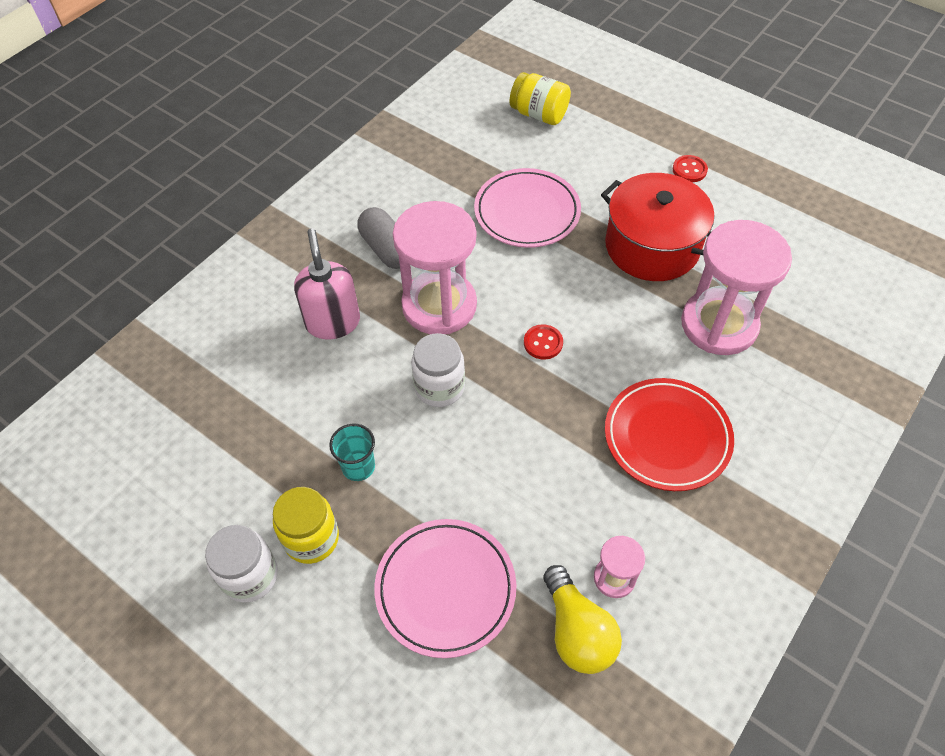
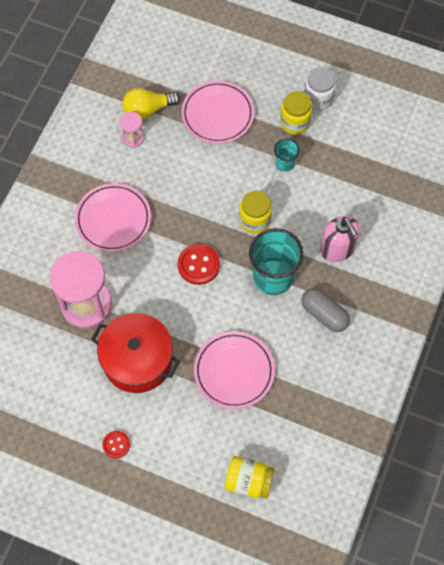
camera: 165 degrees right, 10 degrees up
pink hourglass [393,201,477,334] -> turquoise cup [249,228,304,295]
white jar [411,333,465,407] -> yellow jar [239,191,272,234]
red button [524,324,563,359] -> red button [178,244,220,285], size x1.65
yellow light bulb [543,565,622,674] -> yellow light bulb turned 75 degrees counterclockwise [123,88,180,120]
red plate [605,378,734,491] -> pink plate [75,183,151,252]

